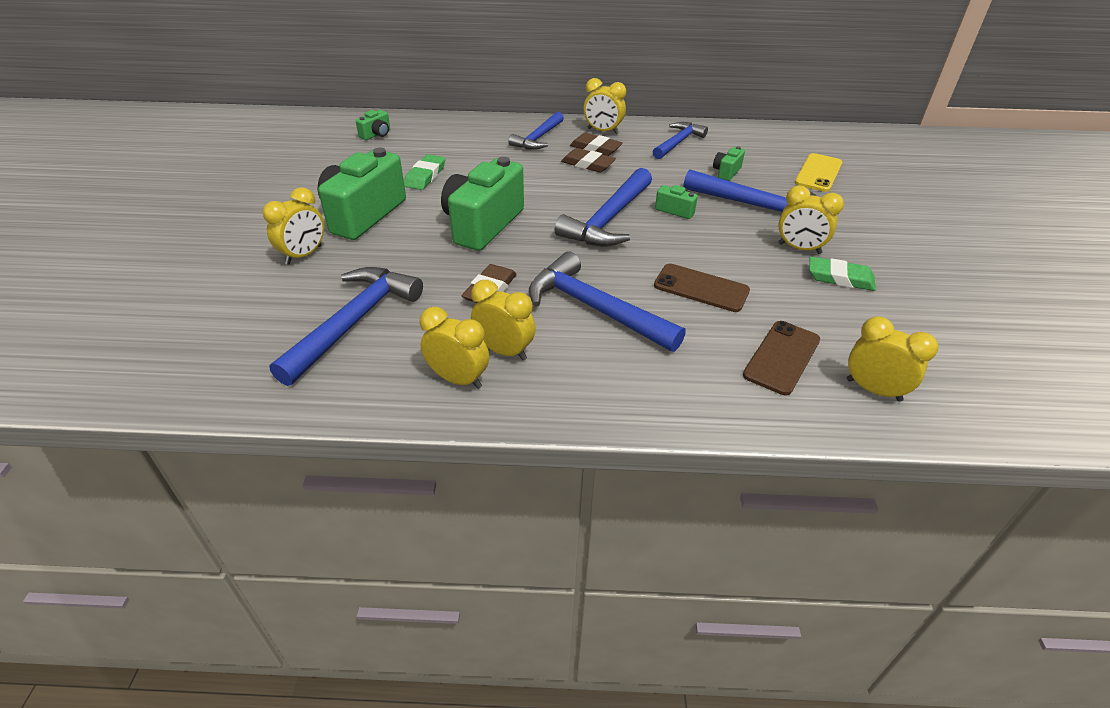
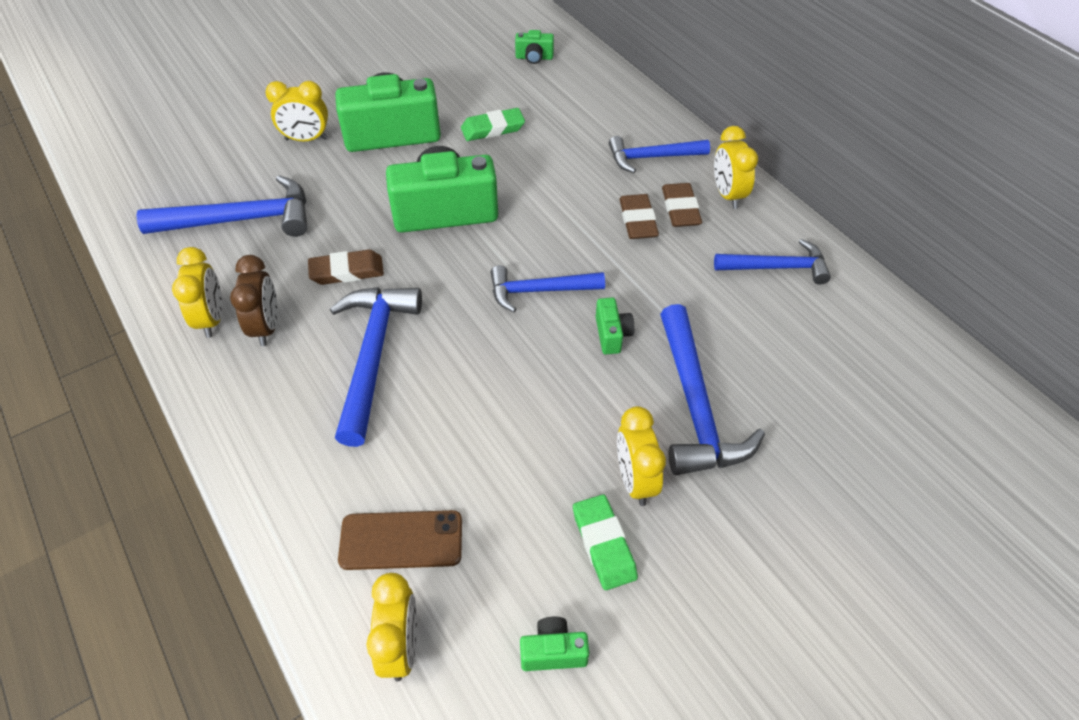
camera: 55 degrees right, 10 degrees up
yellow clock [471,280,536,360] -> brown clock [230,255,278,346]
blue hammer [555,168,652,246] -> blue hammer [491,265,605,312], size x0.65
brown phone [654,264,750,312] -> none
green camera [713,146,745,181] -> green camera moved to [520,617,589,671]
yellow phone [795,153,842,192] -> none

